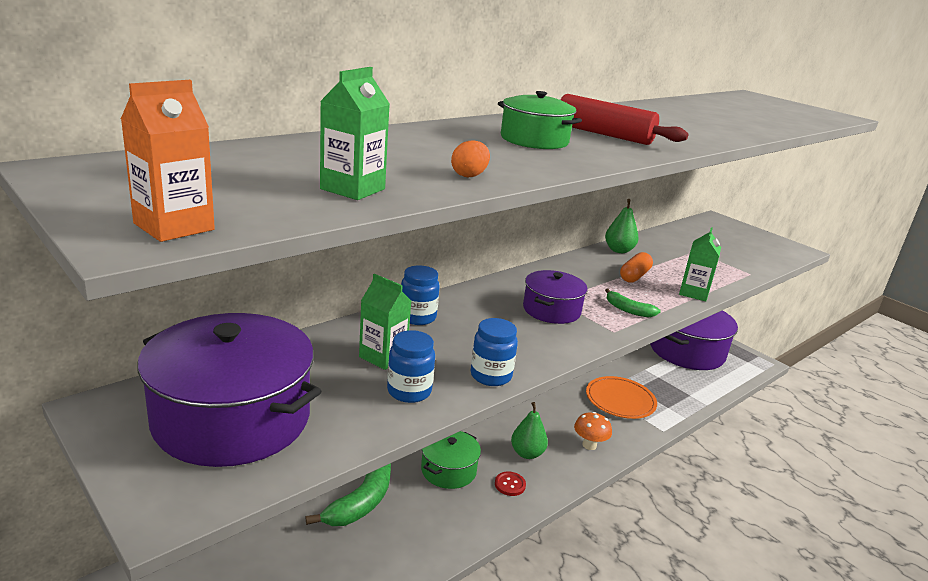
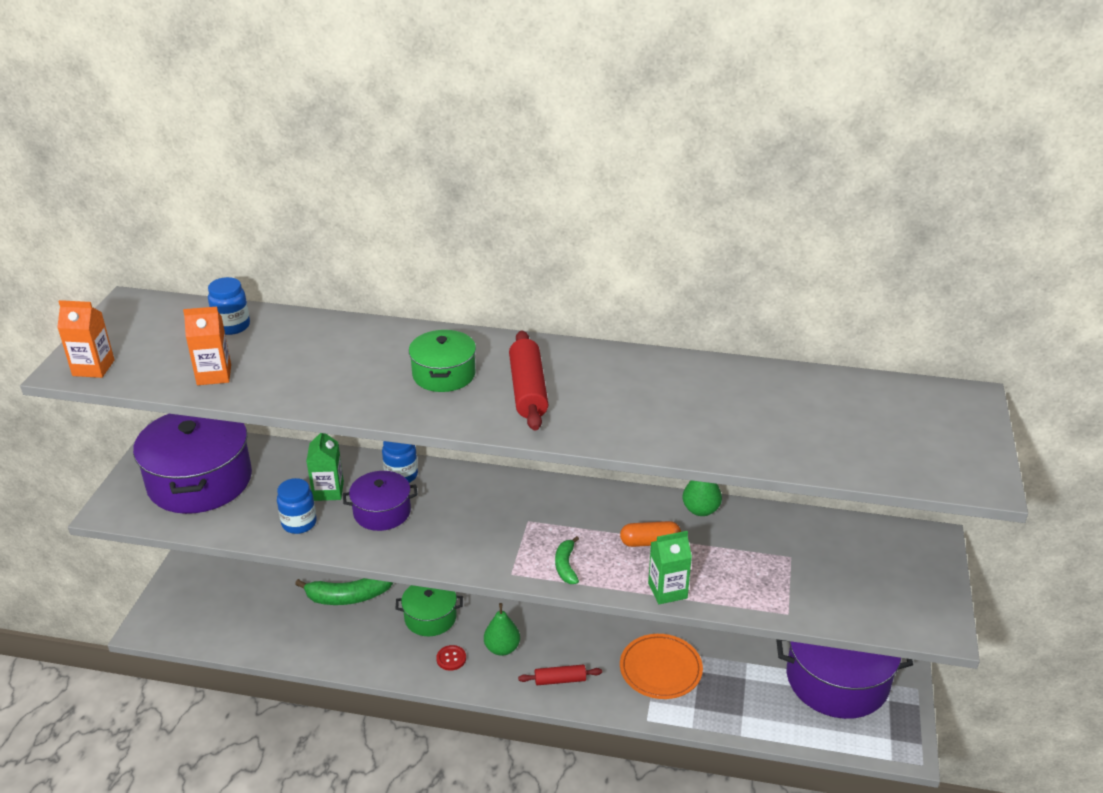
camera: 55 degrees right, 10 degrees up
green carton [320,67,390,200] -> orange carton [183,307,231,385]
orange egg [451,140,490,177] -> none
blue jar [471,318,518,386] -> blue jar moved to [208,277,250,335]
purple pot [523,270,587,324] -> purple pot moved to [343,471,418,531]
orange mushroom [574,412,612,450] -> red rolling pin [518,665,602,685]

